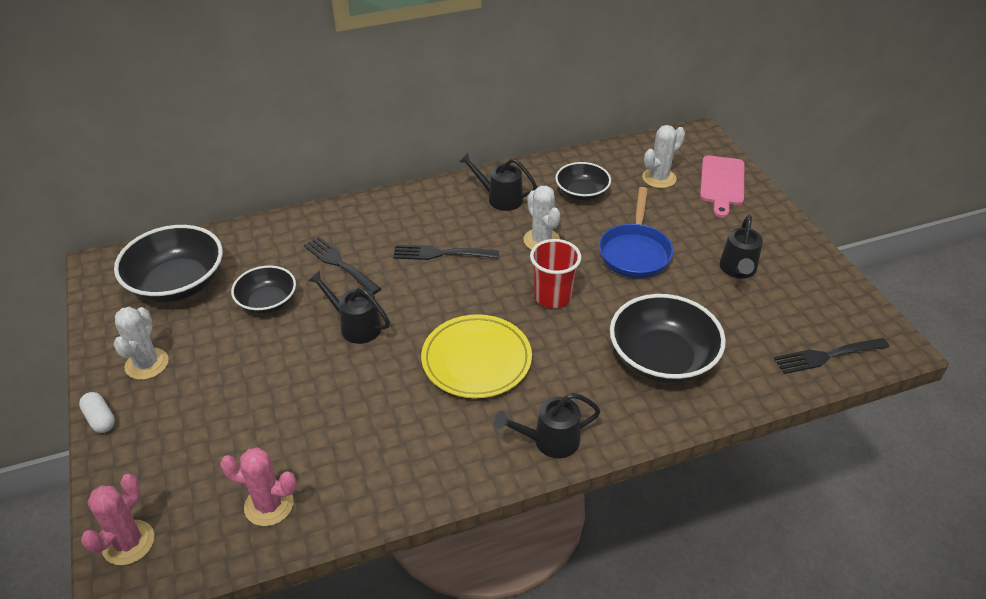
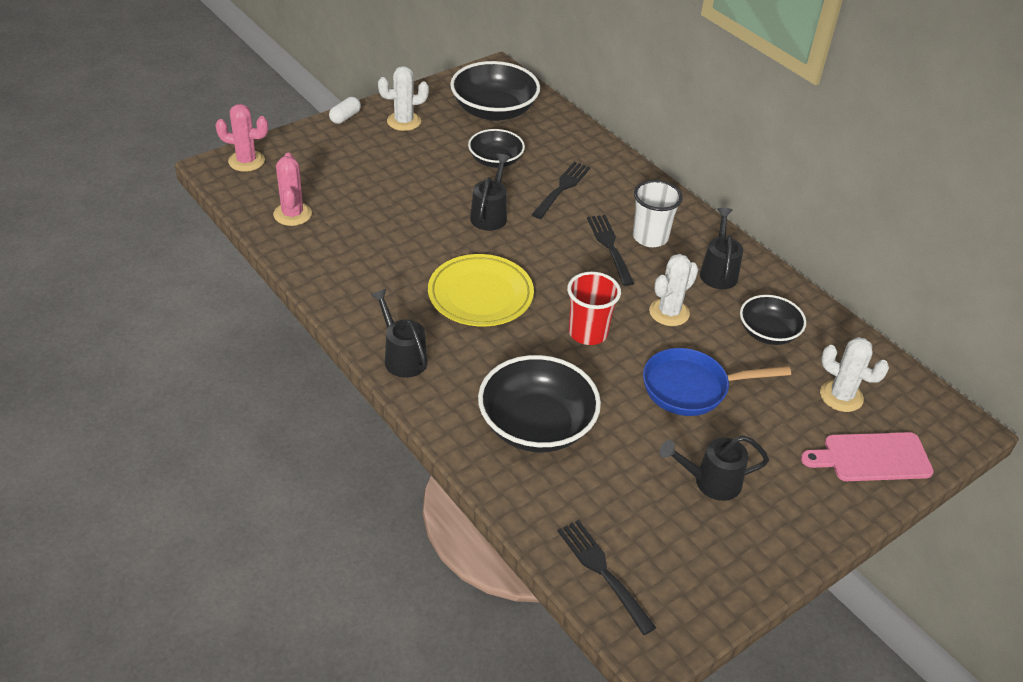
camera: 70 degrees right, 0 degrees up
none -> white cup [633,180,683,247]

